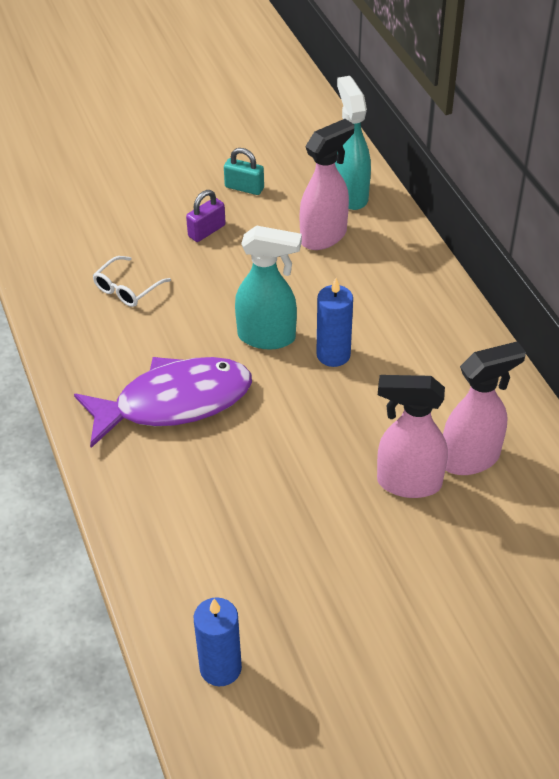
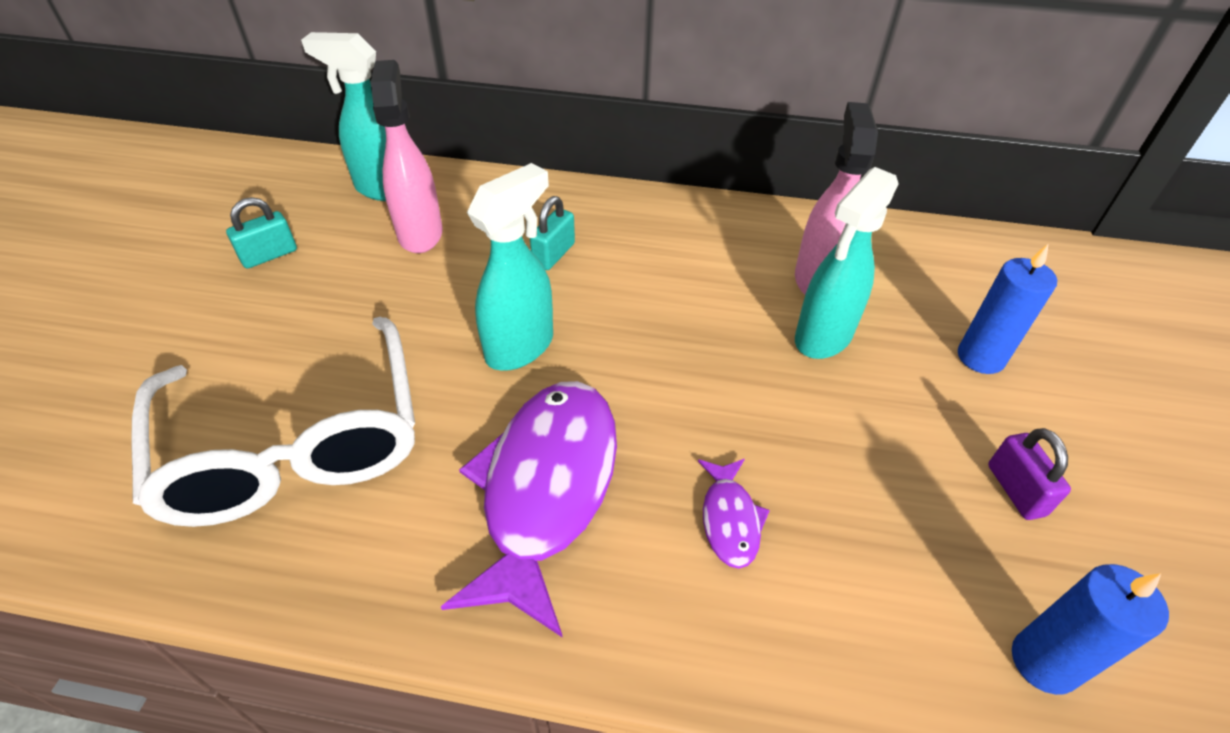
camera: 60 degrees left, 0 degrees up
white glasses [93,256,171,307] -> white glasses [131,317,415,527], size x2.47
purple padlock [186,190,226,242] -> purple padlock moved to [988,428,1071,520]
blue candle [316,278,353,367] -> blue candle moved to [958,243,1057,374]
pink spray bottle [377,375,448,498] -> turquoise spray bottle [795,167,899,359]
none -> turquoise padlock [530,196,575,270]
none -> purple fish [698,459,770,569]

